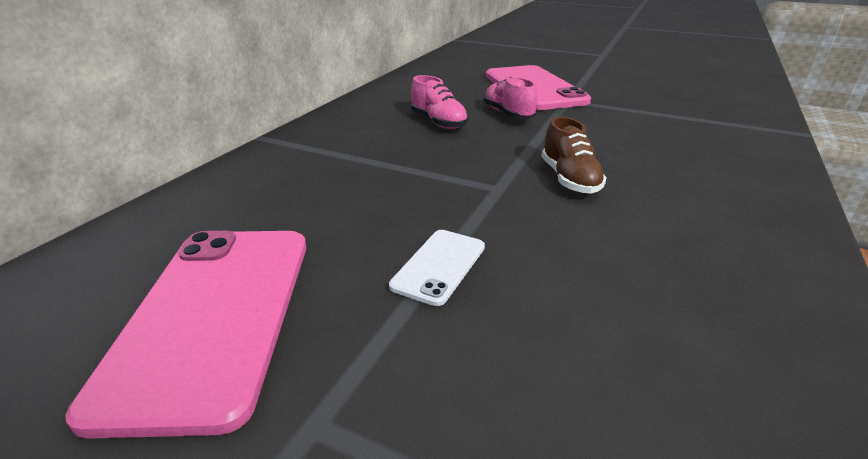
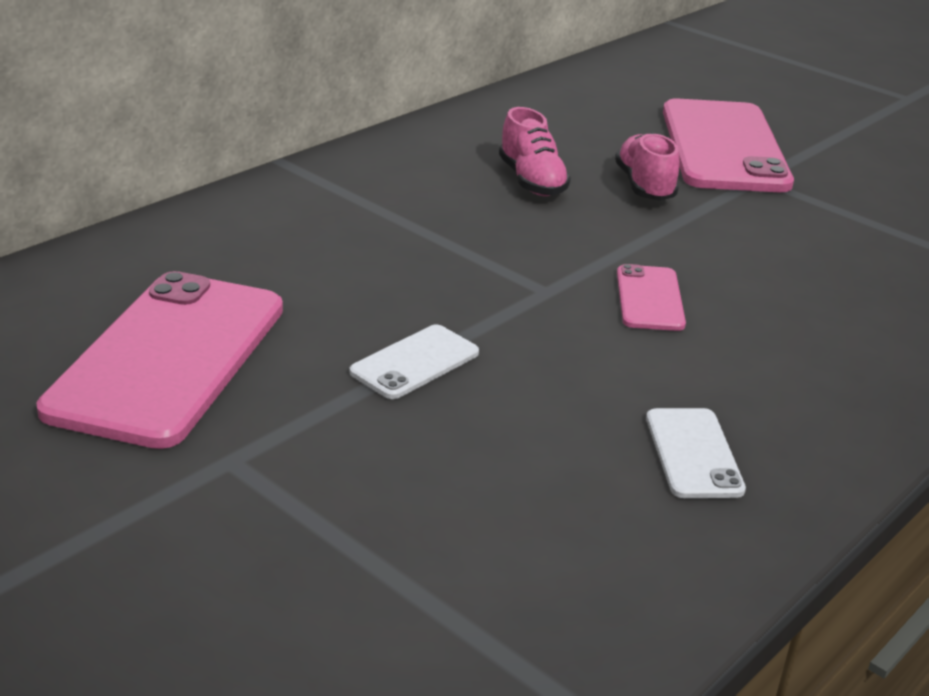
camera: 15 degrees right, 0 degrees up
brown shoe [542,117,607,194] -> pink phone [617,264,686,331]
none -> white phone [646,408,746,498]

